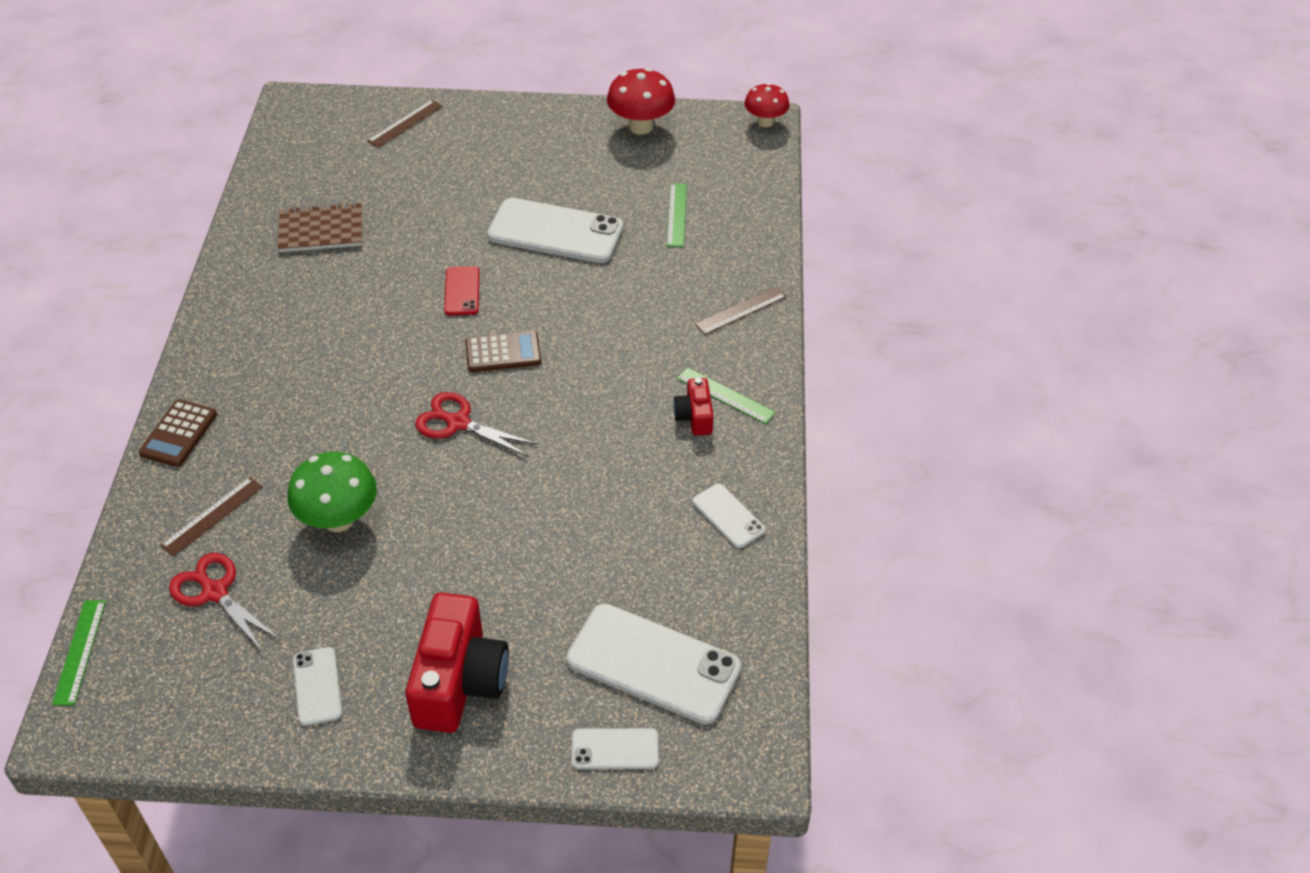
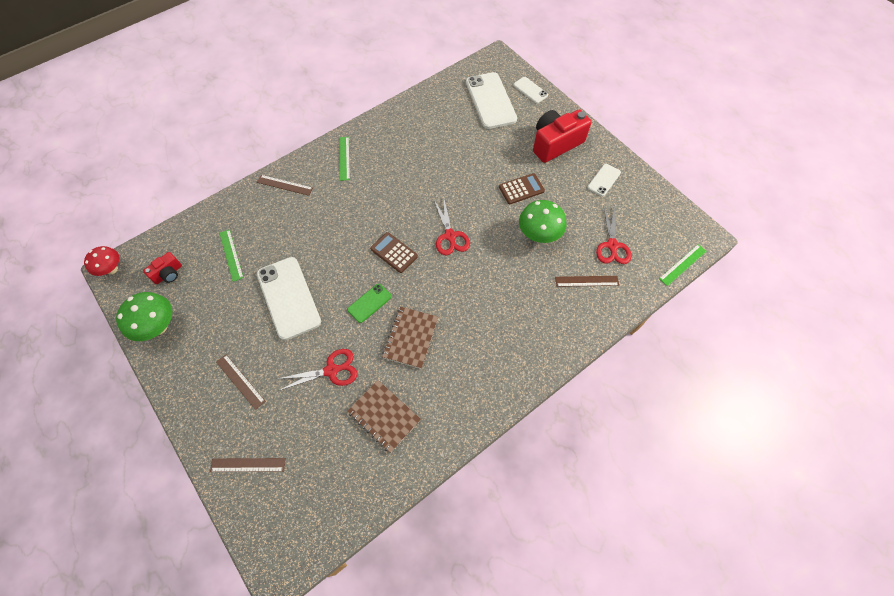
camera: 130 degrees left, 15 degrees up
brown calculator [139,399,217,467] -> brown calculator moved to [499,173,545,204]
red phone [444,266,479,315] -> green phone [347,284,392,323]
red mushroom [607,68,675,135] -> green mushroom [116,292,172,341]
green ruler [667,183,687,247] -> green ruler turned 75 degrees counterclockwise [219,229,244,282]
red camera [673,378,714,436] -> red camera moved to [143,252,182,284]
white phone [692,484,765,548] -> none
none -> brown ruler [216,354,266,410]
none -> red scissors [277,349,357,391]
none -> brown notebook [382,307,438,369]

